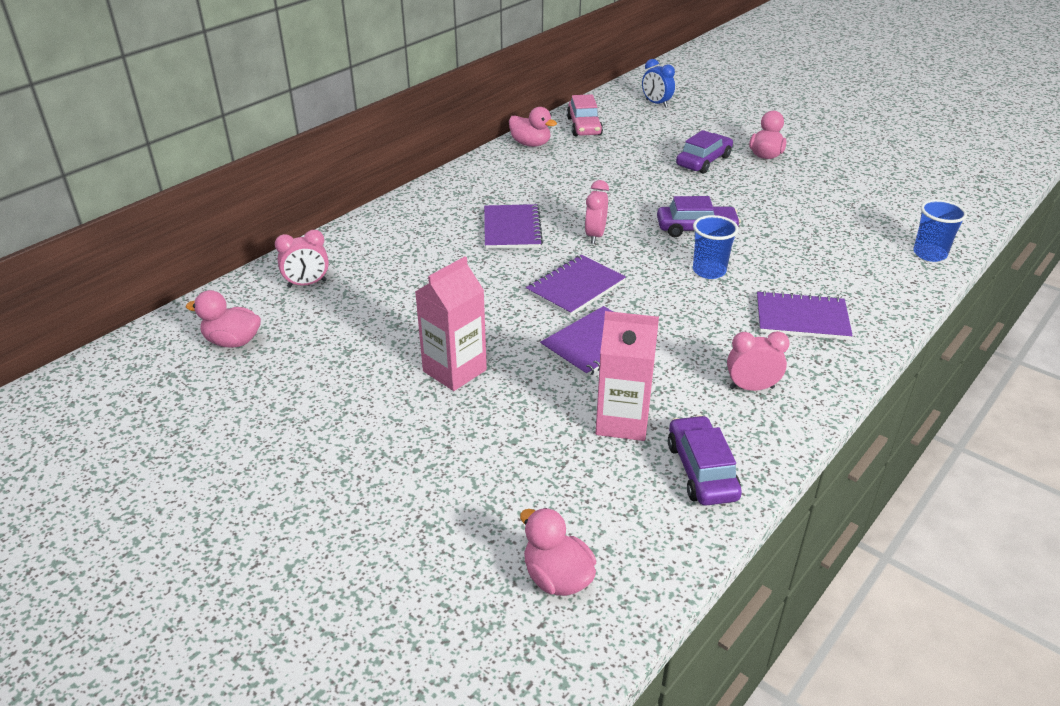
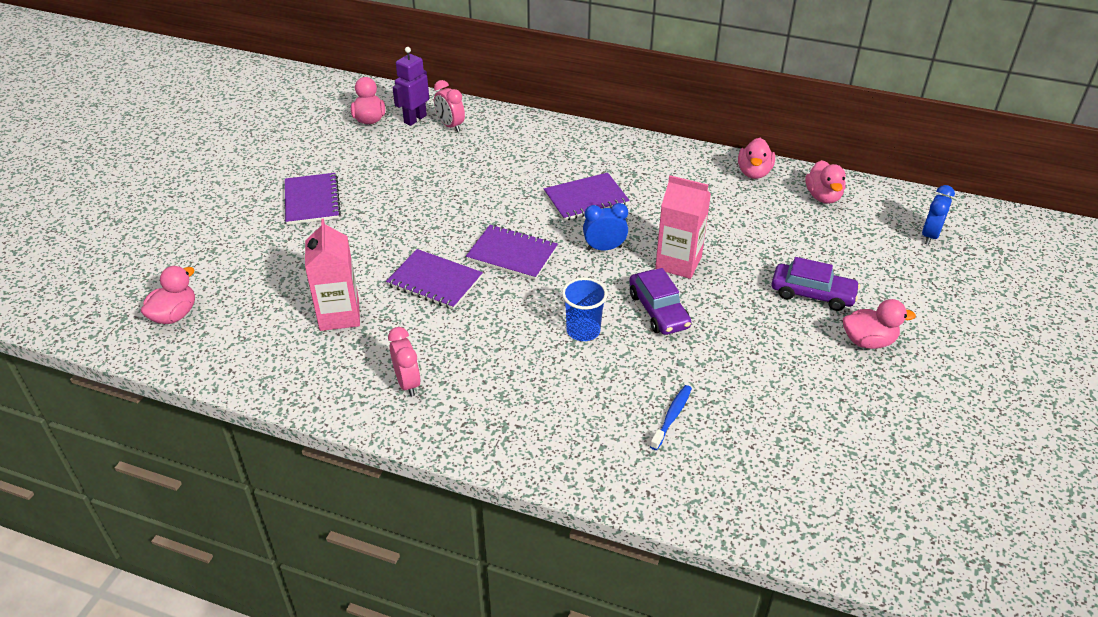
camera: 70 degrees right, 5 degrees up
pink carton [415,256,487,391] -> pink carton moved to [655,175,711,279]
pink car [567,94,603,136] -> pink duck [805,160,846,204]
pink clock [585,180,609,244] -> blue clock [583,203,628,250]
purple car [668,415,742,506] -> none
purple notebook [757,291,853,340] -> purple notebook moved to [285,173,341,225]
blue cup [913,200,967,262] -> none
none -> purple robot [392,47,429,126]
none -> blue toothbrush [650,385,692,450]

